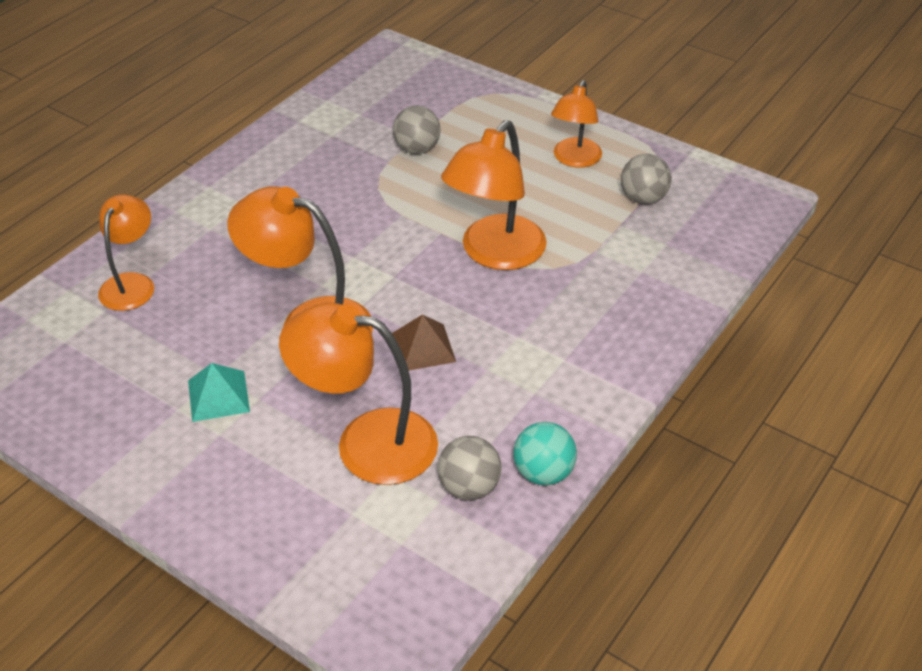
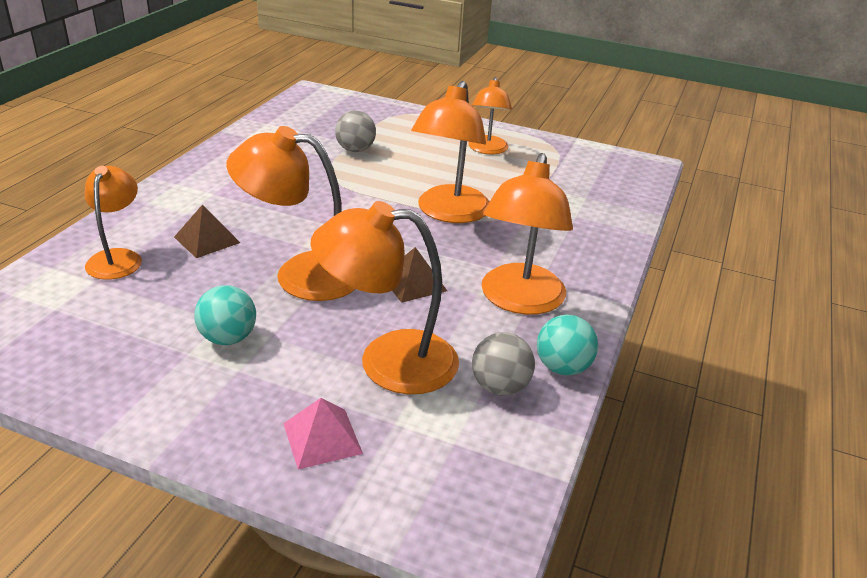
camera: 15 degrees left, 10 degrees down
turquoise pyramid [188,363,250,422] -> turquoise ball [195,285,256,345]
grey ball [621,154,672,204] -> none
none -> brown pyramid [174,204,240,258]
none -> pink pyramid [283,398,363,469]
none -> orange lamp [481,153,573,315]

